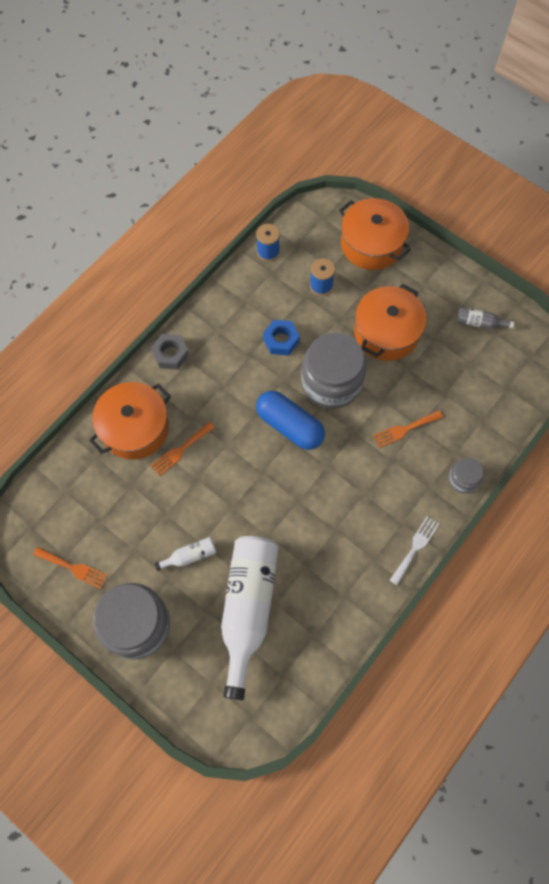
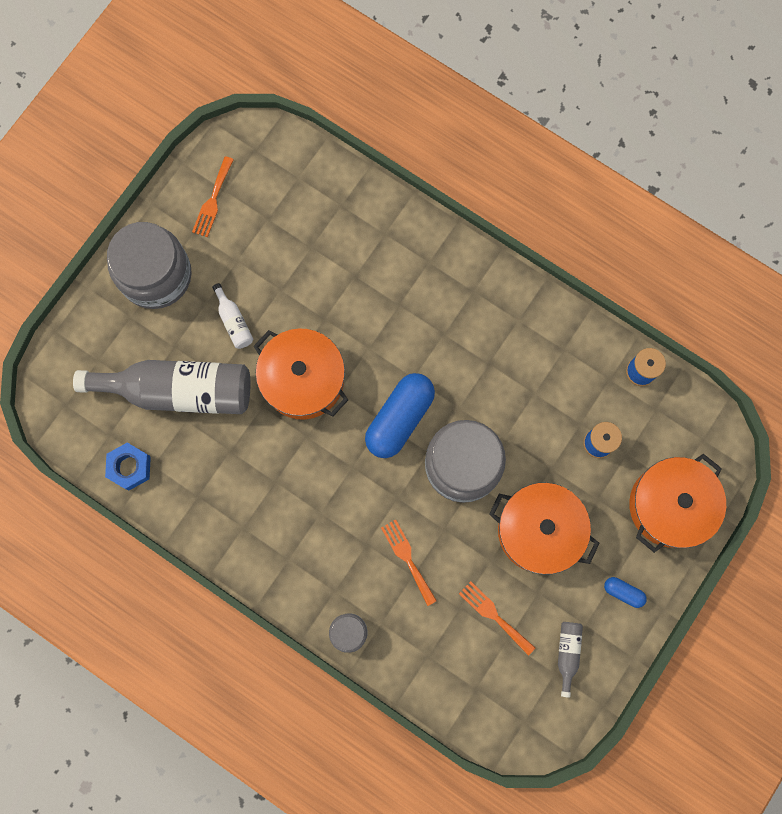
camera: 85 degrees right, 10 degrees up
orange pot [89,382,171,460] -> orange pot moved to [254,329,348,420]
grey nut [151,334,189,370] -> none
orange fork [151,422,215,476] -> orange fork moved to [459,581,535,656]
white bottle [221,536,279,700] -> grey bottle [73,360,250,414]
blue nut [263,320,300,356] -> blue nut moved to [105,443,151,490]
white fork [389,516,439,585] -> none
none -> blue capsule [604,577,647,608]

